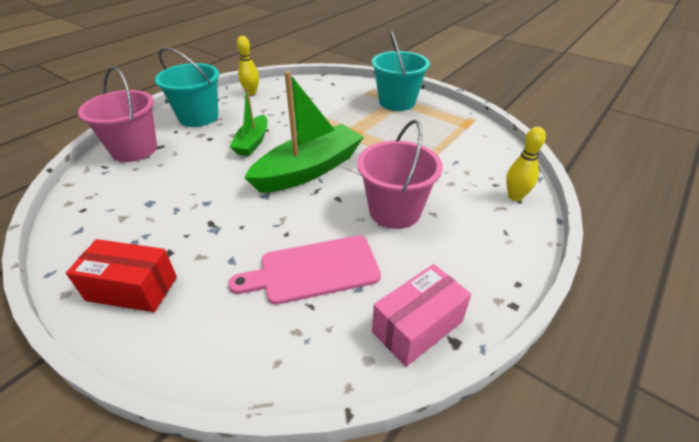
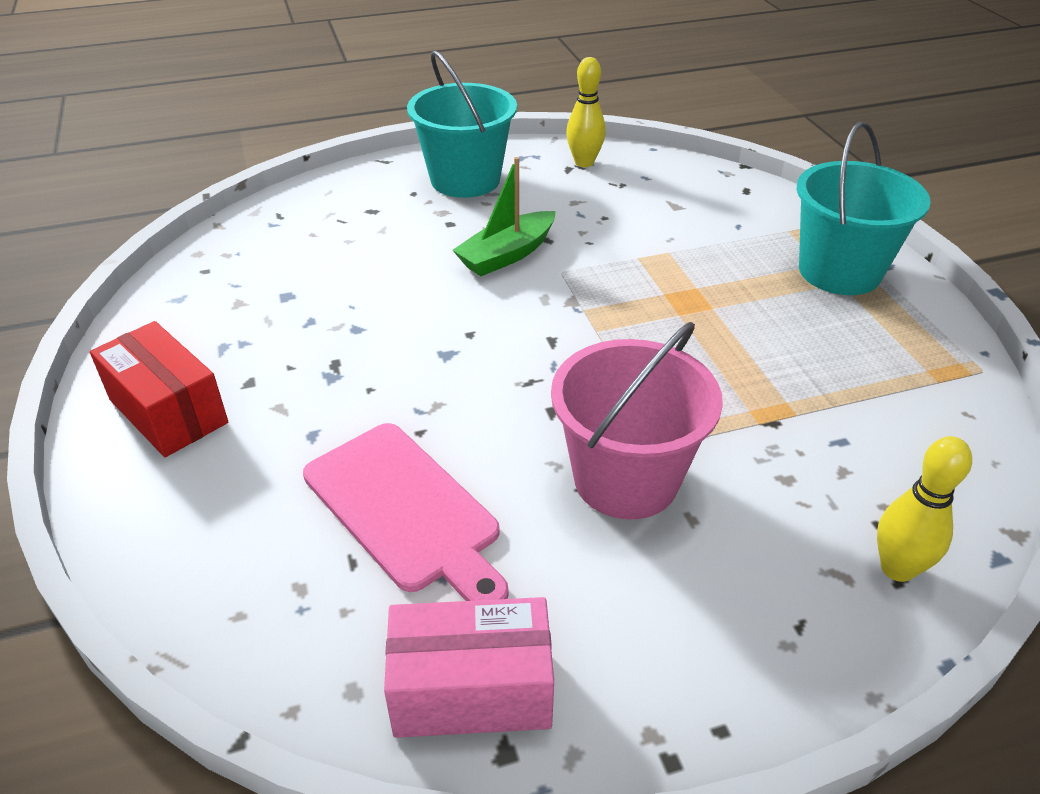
camera: 35 degrees right, 0 degrees up
pink bucket [78,66,157,162] -> none
pink cutting board [228,236,381,305] -> pink cutting board turned 150 degrees counterclockwise [303,423,509,601]
green boat [244,71,364,193] -> none

